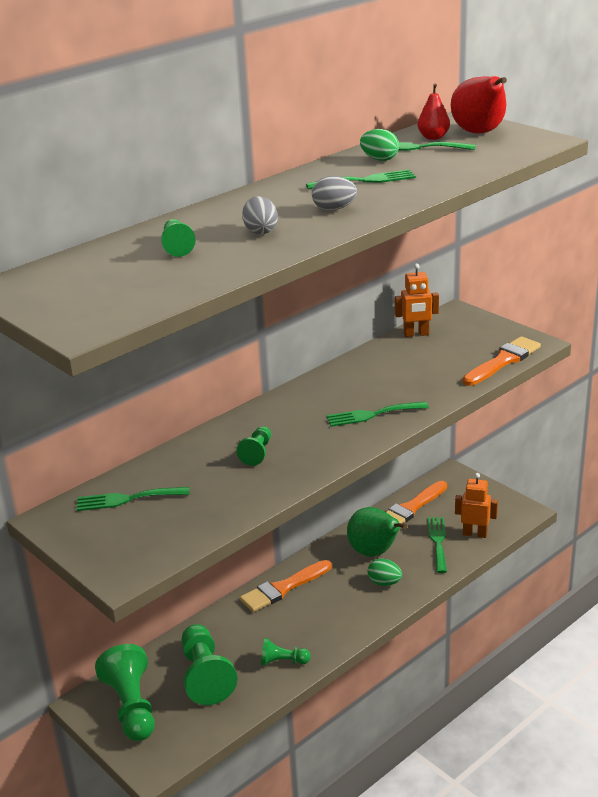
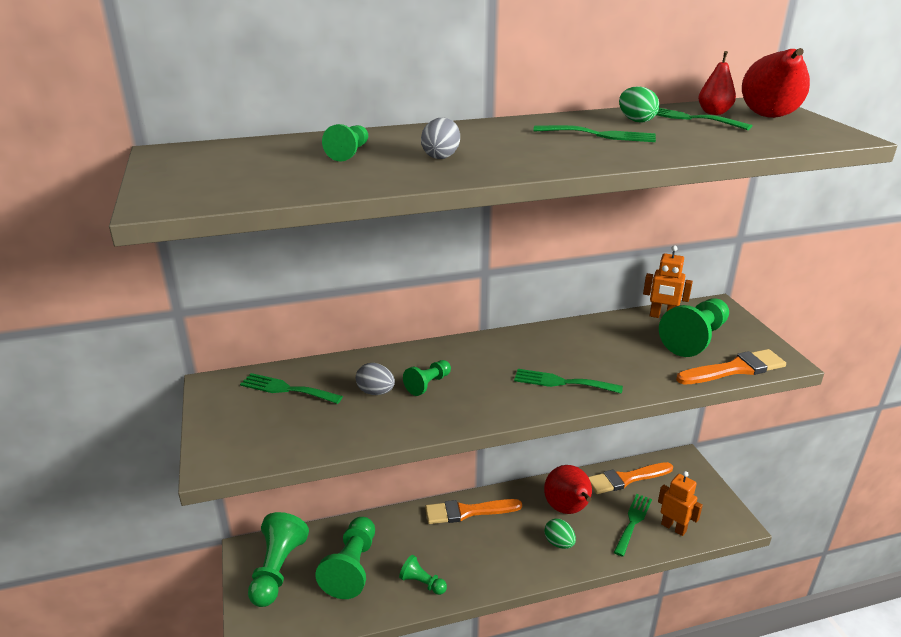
camera: 25 degrees right, 0 degrees up
grey egg [312,176,357,211] -> grey egg moved to [356,363,395,395]
green pear [347,507,407,557] -> red pear [544,465,592,514]
none -> green pawn [659,298,729,357]

